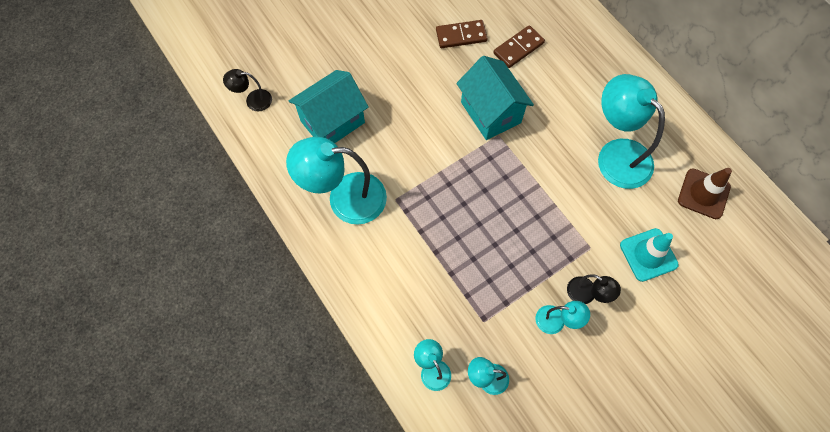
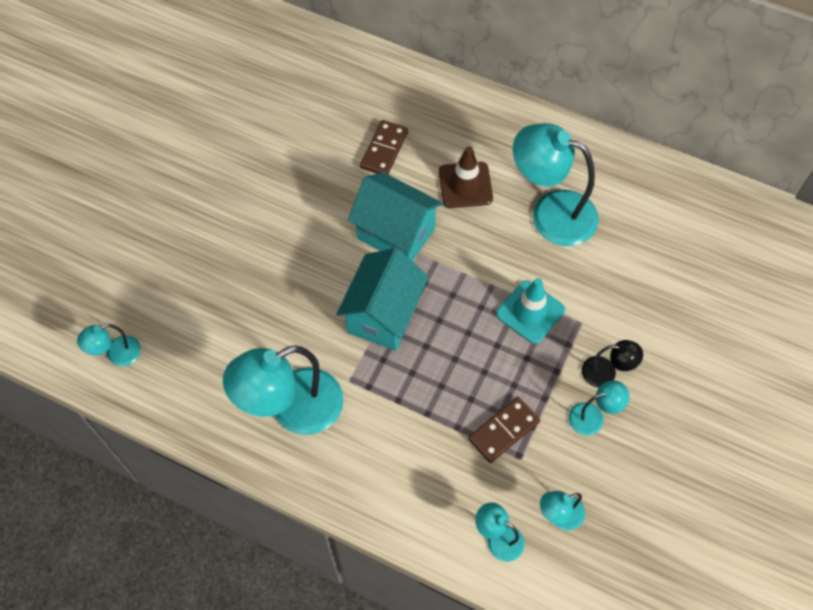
camera: 30 degrees left, 5 degrees down
black lamp [223,69,272,112] -> turquoise lamp [77,324,141,366]
turquoise house [289,70,369,143] -> turquoise house moved to [336,248,429,351]
brown domino [436,20,488,48] -> brown domino moved to [468,397,540,463]
turquoise traffic cone [620,228,679,282] -> turquoise traffic cone moved to [496,278,565,344]
brown traffic cone [678,168,732,219] -> brown traffic cone moved to [439,146,493,208]

